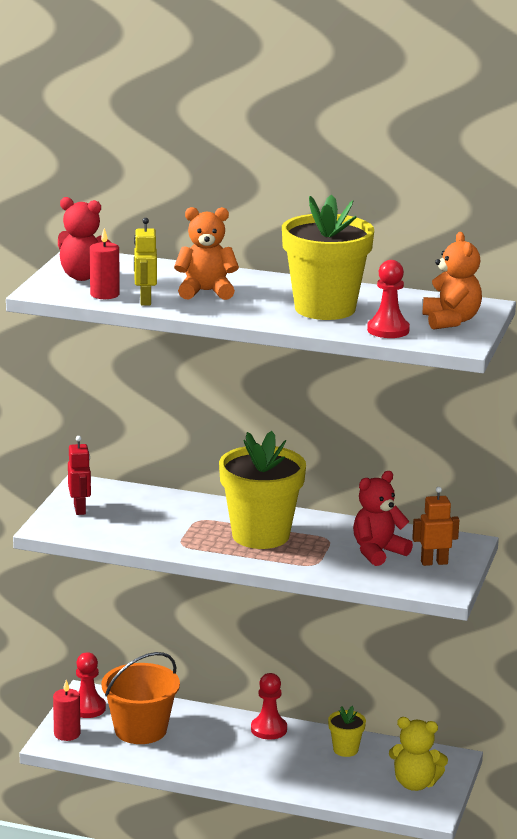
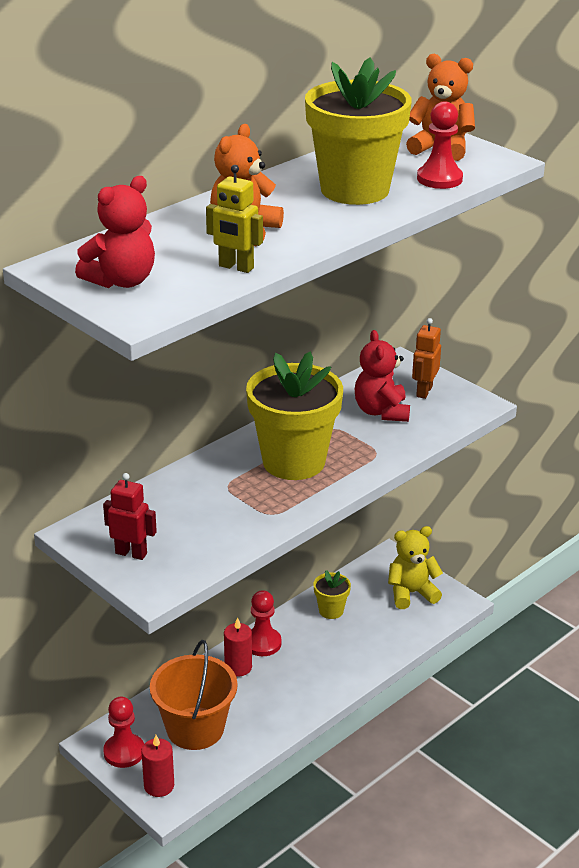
camera: 60 degrees left, 10 degrees up
red candle [90,228,120,299] -> red candle moved to [224,617,252,677]
yellow teddy bear [389,717,448,791] -> yellow teddy bear turned 150 degrees counterclockwise [388,526,443,609]

